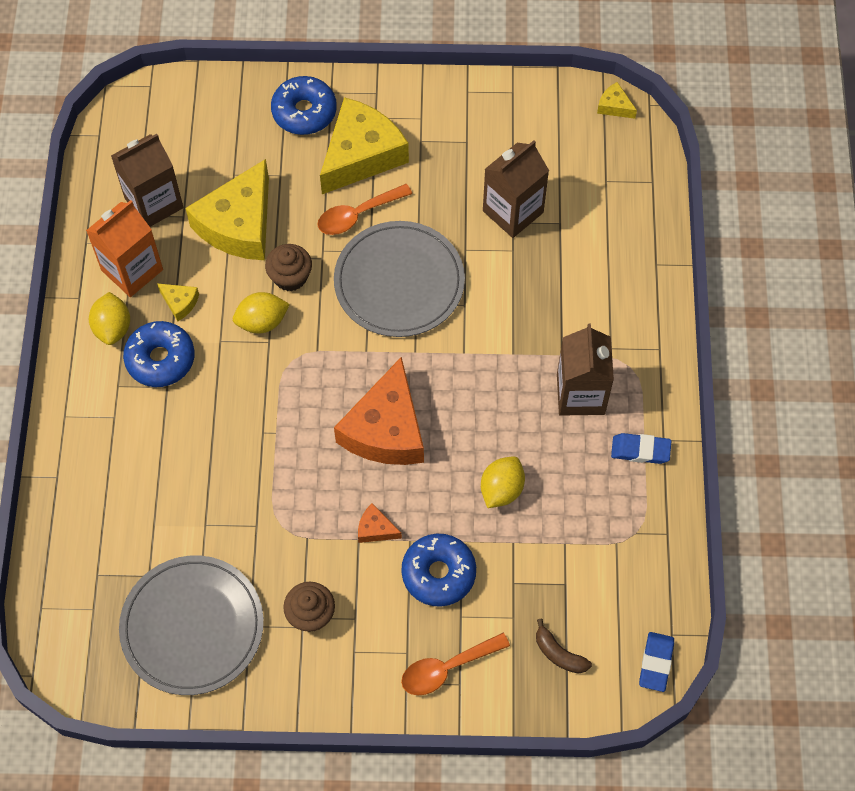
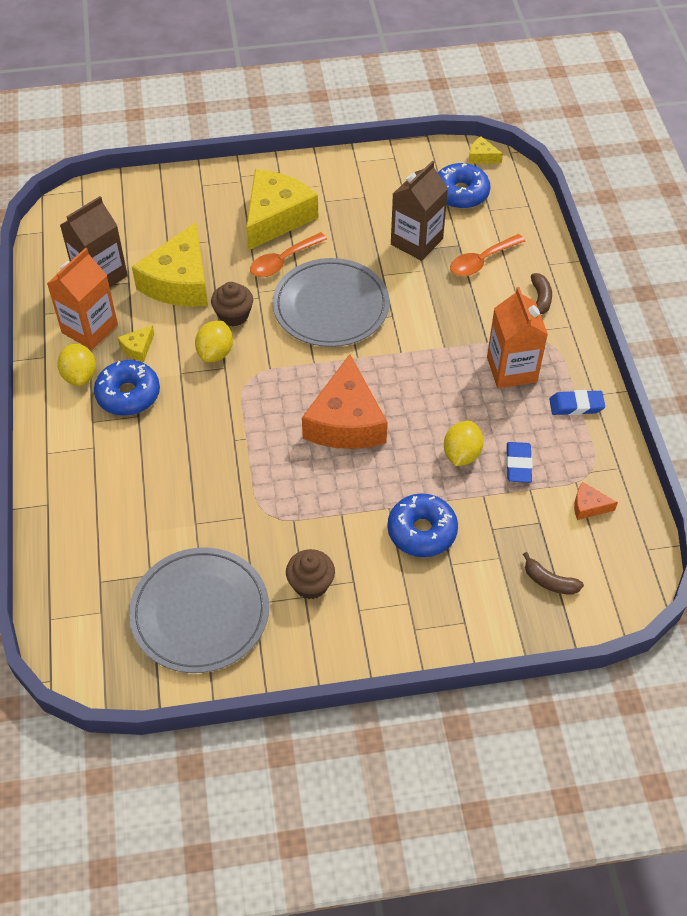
camera: 10 degrees left, 10 degrees down
yellow cheese [157,283,199,321] -> yellow cheese turned 105 degrees clockwise [118,325,154,362]
yellow lemon [233,292,290,334] -> yellow lemon turned 45 degrees counterclockwise [195,321,233,362]
blue donut [271,76,337,135] -> blue donut moved to [438,163,490,209]
orange cheese [358,503,402,543] -> orange cheese moved to [574,482,618,520]
orange spoon [401,633,510,695] -> orange spoon moved to [450,234,525,276]
brown carton [557,324,614,416] -> orange carton [487,287,548,388]
blue eraser [639,632,674,692] -> blue eraser moved to [506,442,533,483]
none -> brown banana [531,273,552,314]

